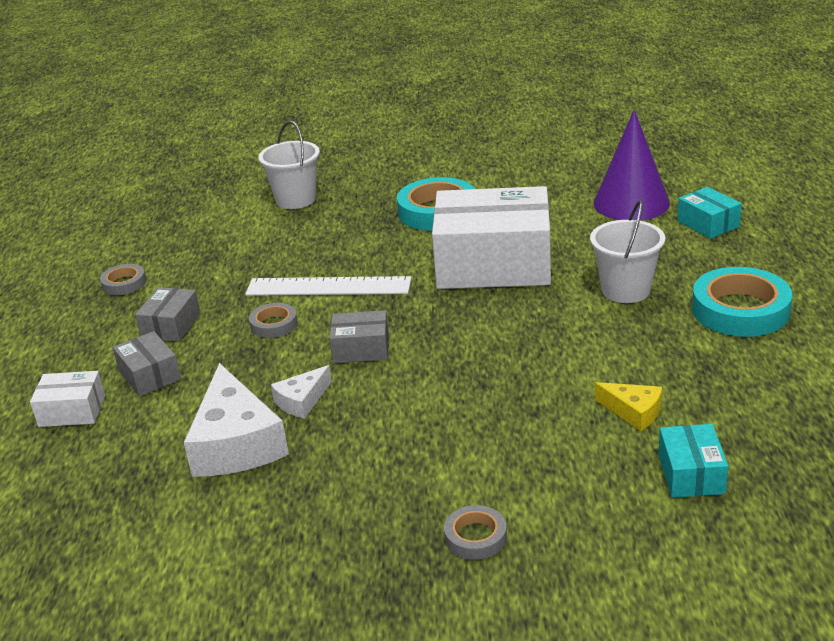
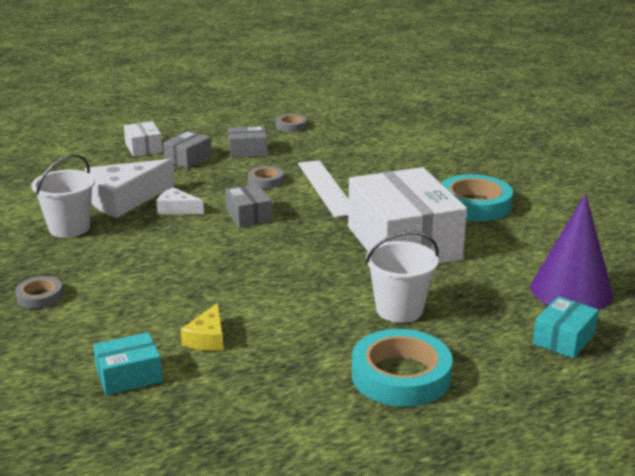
camera: 65 degrees right, 5 degrees down
white bucket [258,121,320,209] -> white bucket moved to [31,154,95,238]

